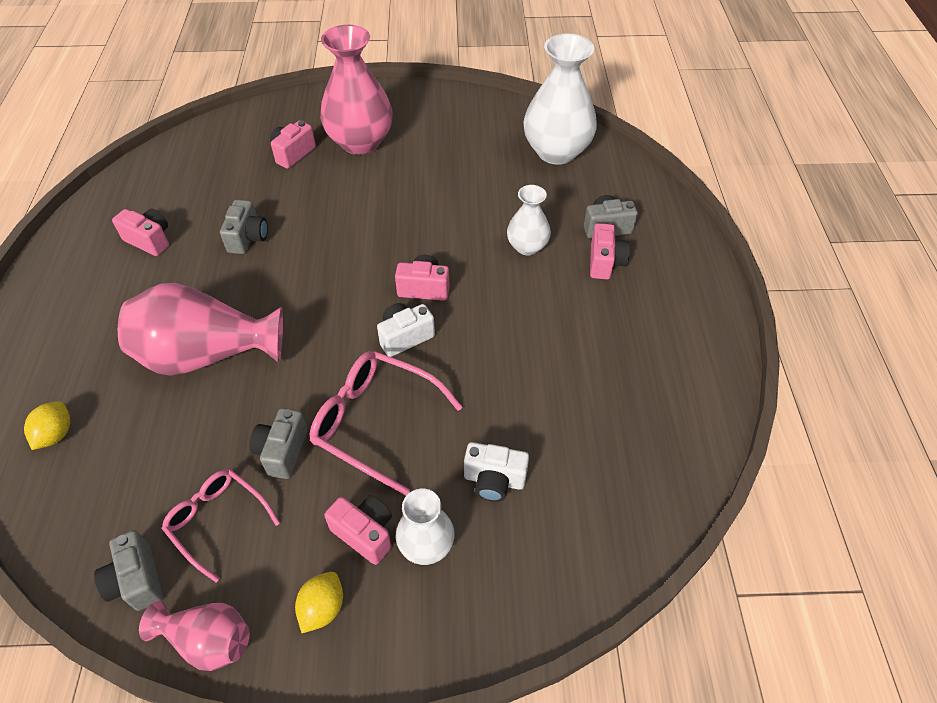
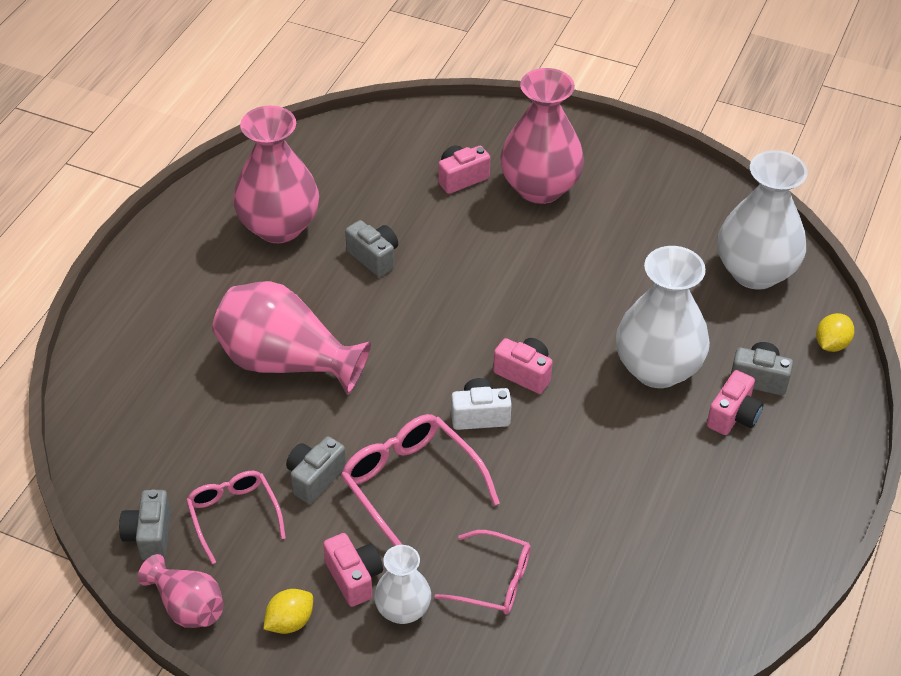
camera: 25 degrees right, 5 degrees down
yellow lemon [24,401,70,450] -> yellow lemon moved to [816,313,854,352]
pink camera [112,209,169,256] -> pink vase [233,106,319,243]
grey camera [220,200,268,254] -> grey camera turned 75 degrees counterclockwise [345,220,398,277]
white camera [464,442,529,502] -> pink glasses [434,530,531,615]
white vase [507,185,551,255] -> white vase [616,246,710,388], size x1.84

